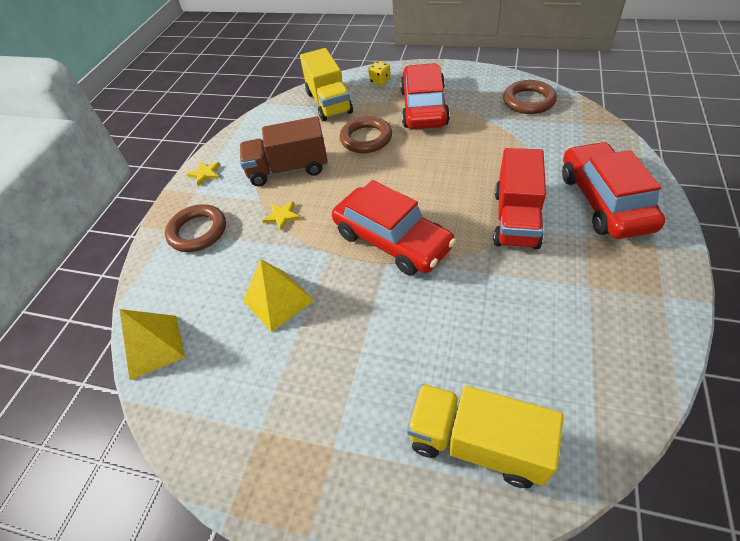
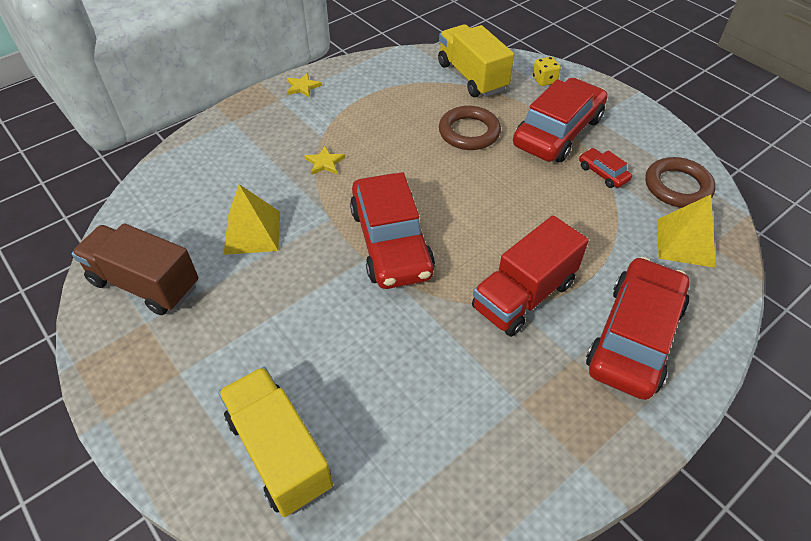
camera: 30 degrees right, 0 degrees up
yellow pyramid [120,309,185,380] -> yellow pyramid moved to [657,195,716,268]
brown ring [165,204,226,252] -> none
brown truck [240,116,328,186] -> brown truck moved to [72,223,199,315]
yellow truck [300,48,353,121] -> yellow truck turned 135 degrees clockwise [438,24,514,97]
none -> red car [579,148,632,188]

